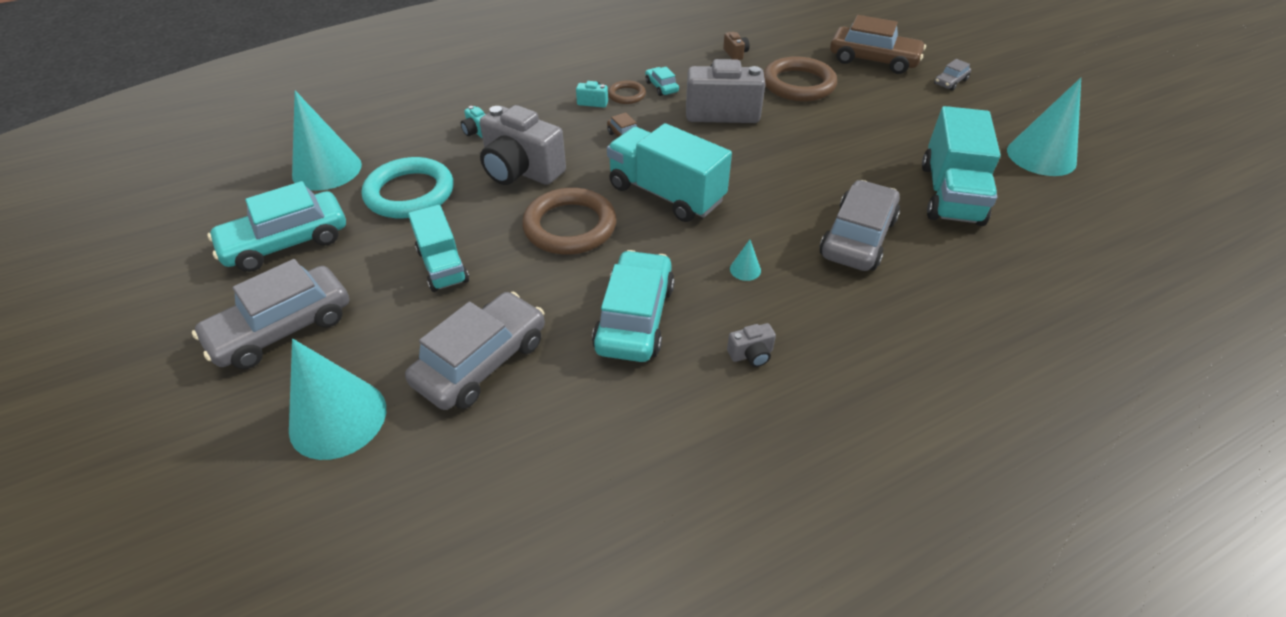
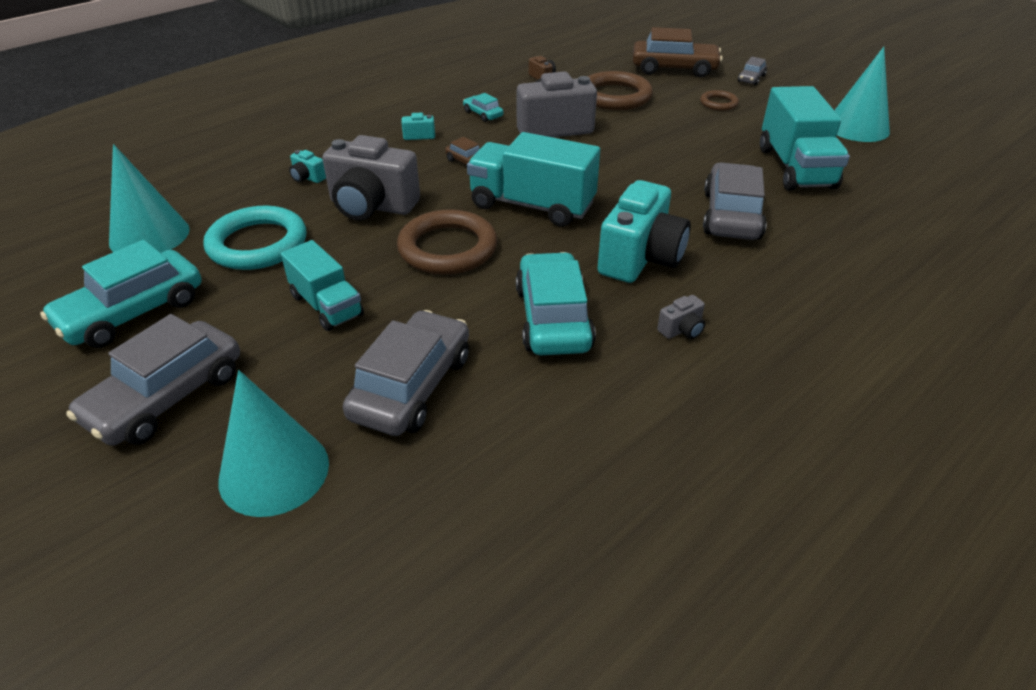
camera: 15 degrees left, 5 degrees down
brown ring [608,80,646,104] -> brown ring moved to [700,90,739,111]
turquoise cone [730,240,761,281] -> turquoise camera [597,180,691,283]

